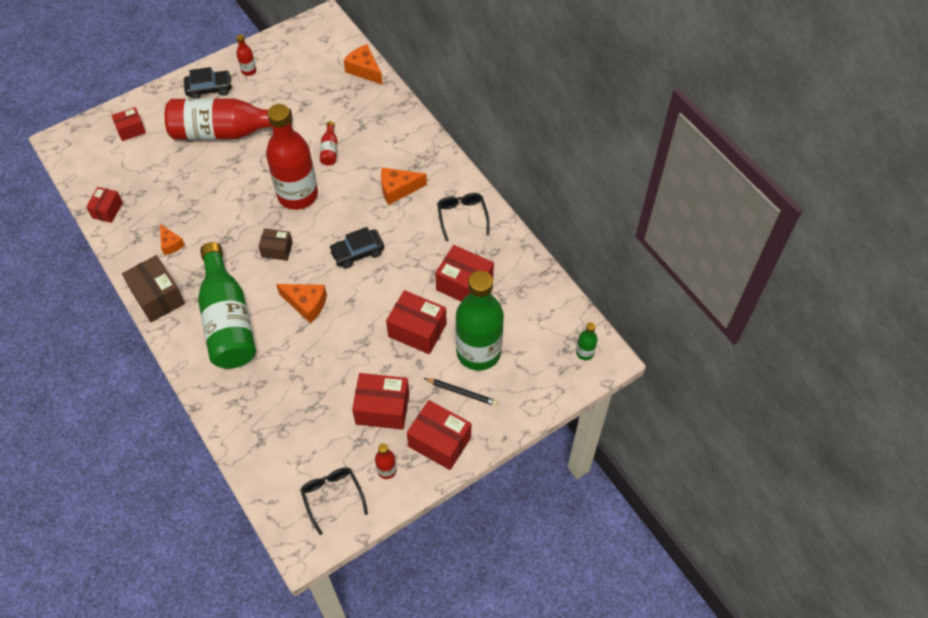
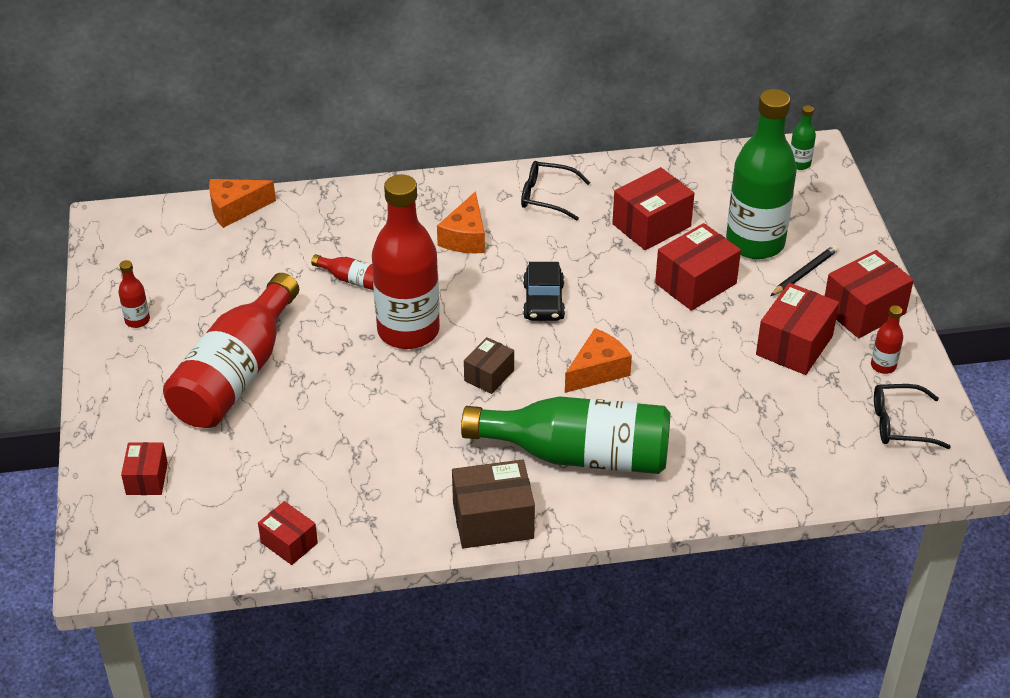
camera: 65 degrees left, 15 degrees down
orange cheese [160,224,185,255] -> none
black car [184,67,232,98] -> none

